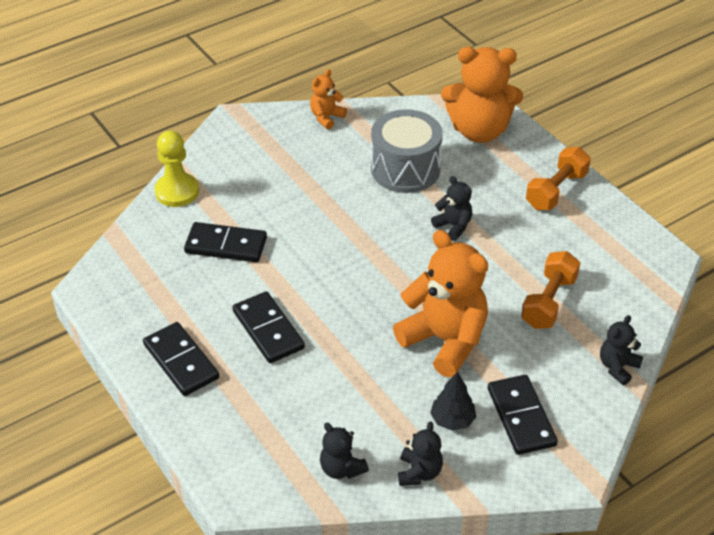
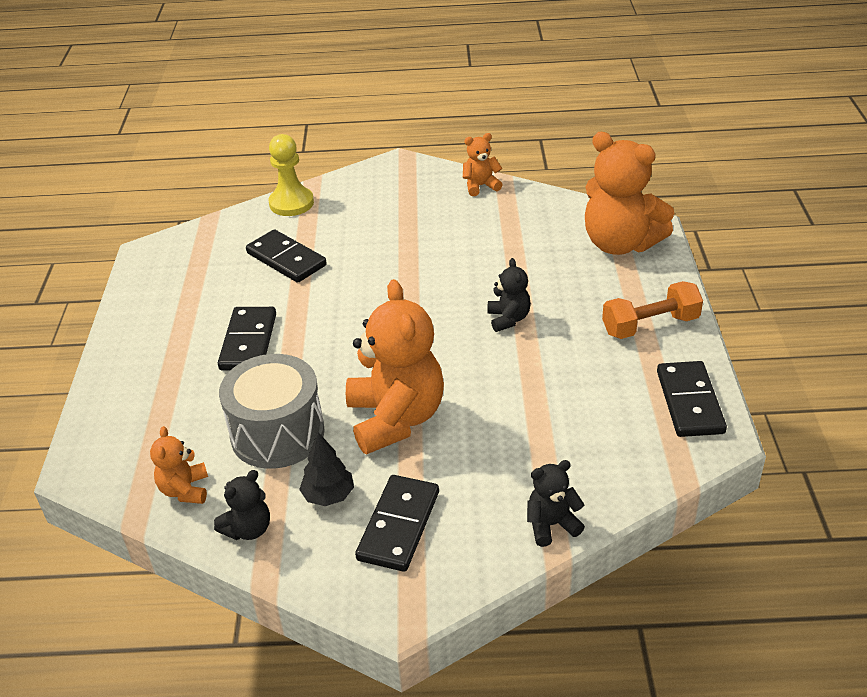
camera: 35 degrees right, 5 degrees down
black domino [143,322,219,396] -> black domino moved to [657,361,727,437]
black teddy bear [320,423,369,479] -> orange teddy bear [150,426,208,504]
grey drum [371,109,443,193] -> grey drum moved to [219,354,325,469]
orange dumbbell [521,251,580,329] -> none

